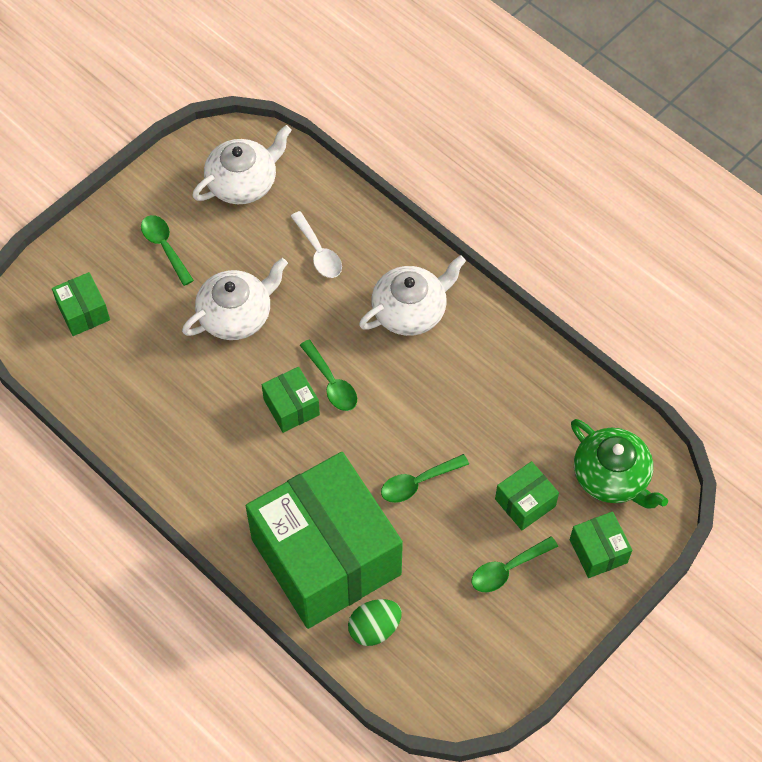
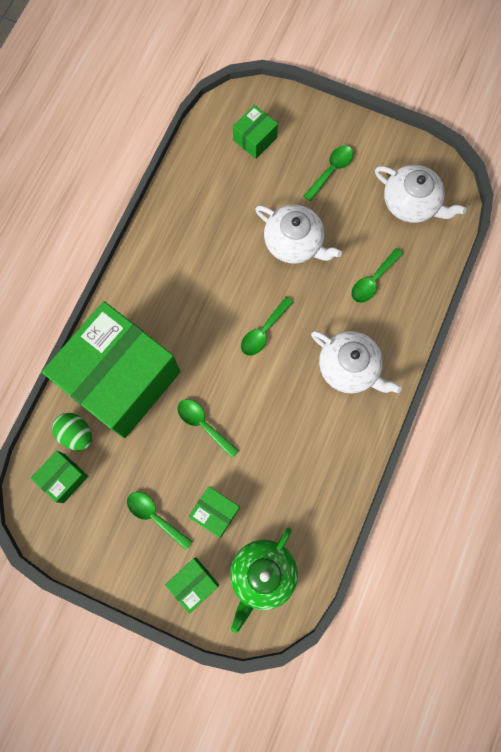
camera: 70 degrees right, 15 degrees up
green box [262,367,320,433] -> green box moved to [31,451,88,503]
white spoon [291,211,342,278] -> green spoon [351,248,403,303]

